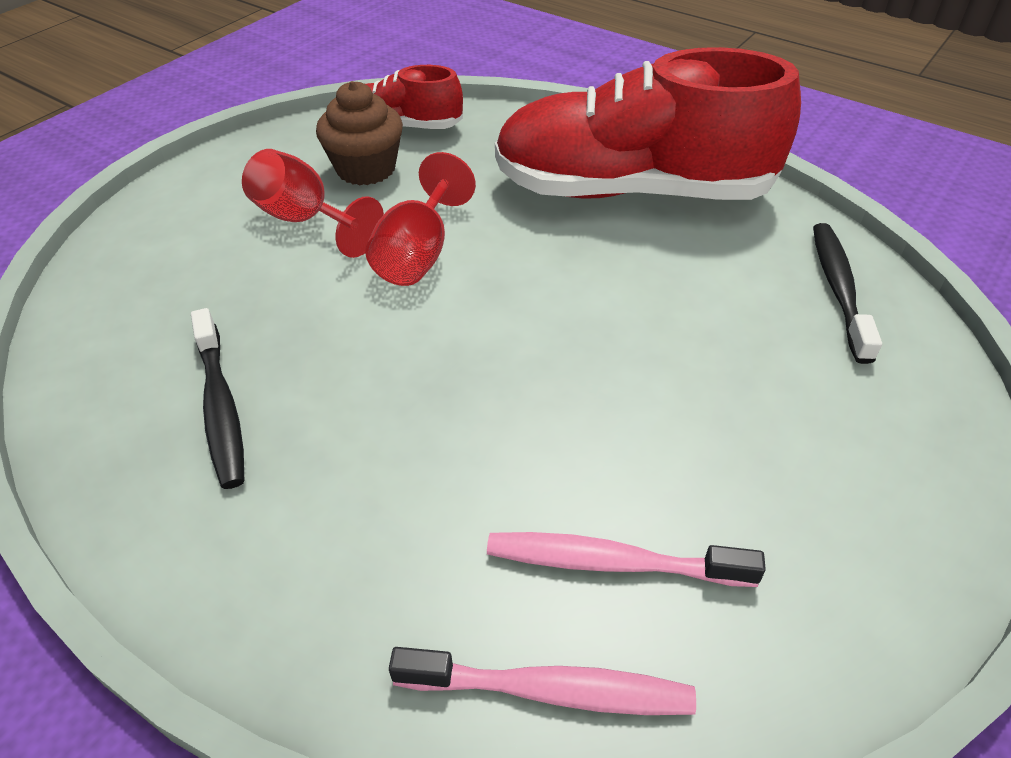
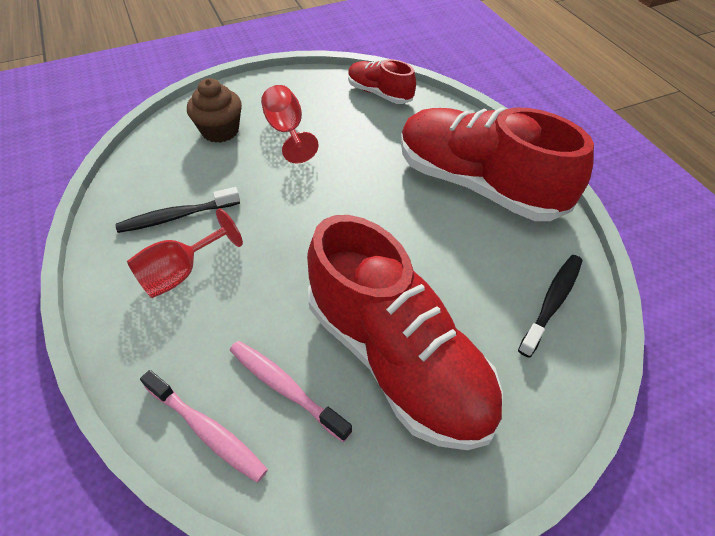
camera: 30 degrees right, 5 degrees up
black toothbrush [191,308,244,489] -> black toothbrush turned 60 degrees clockwise [116,187,240,233]
brown cupcake [316,81,403,185] -> brown cupcake moved to [187,78,242,143]
red goblet [365,152,476,286] -> red goblet moved to [127,209,243,298]
none -> red shoe [307,215,503,450]

